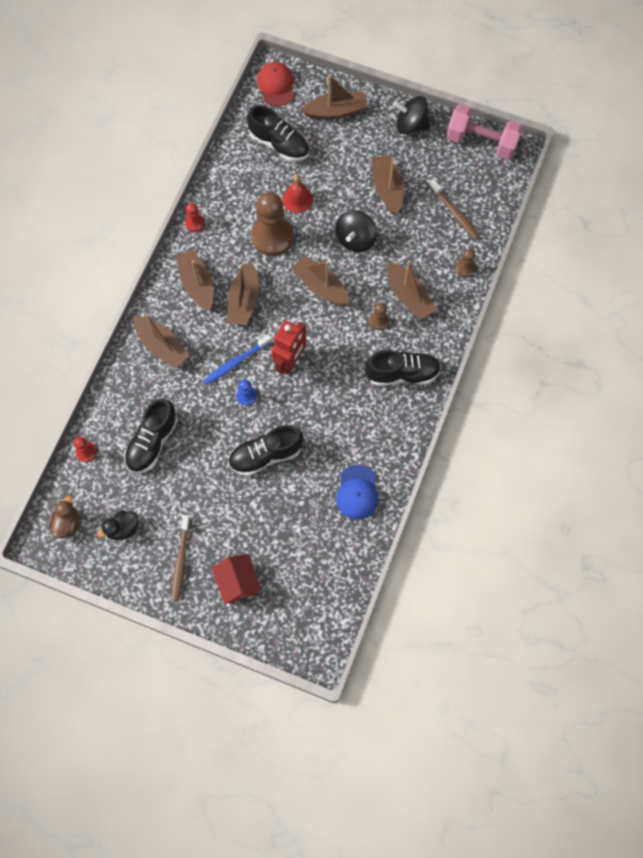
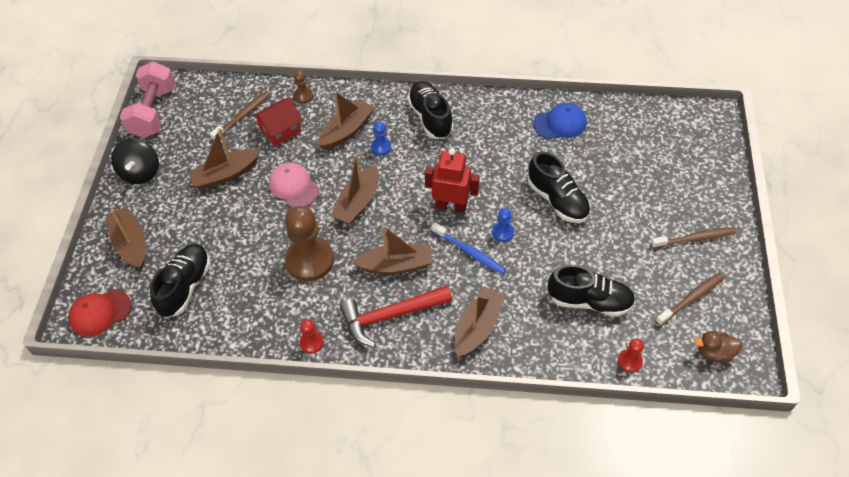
camera: 105 degrees left, 15 degrees down
black duck [97,510,138,540] -> brown toothbrush [655,273,725,326]
brown boat [176,249,213,311] -> red hammer [340,286,452,347]
red house [211,554,262,604] -> red house moved to [253,98,303,146]
red bell [283,174,313,213] -> none
black spinning top [336,210,377,252] -> pink cap [269,163,319,208]
brown pawn [369,303,389,330] -> blue pawn [371,122,392,156]

